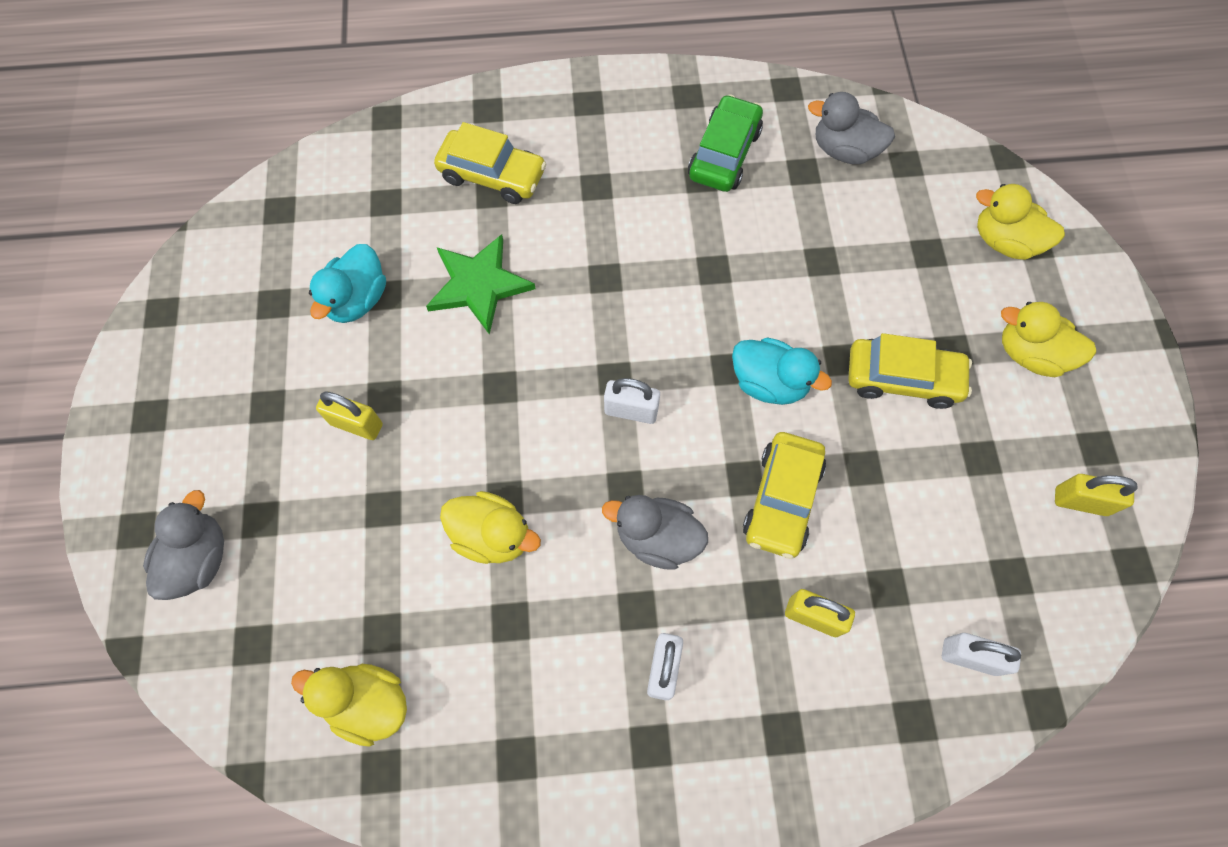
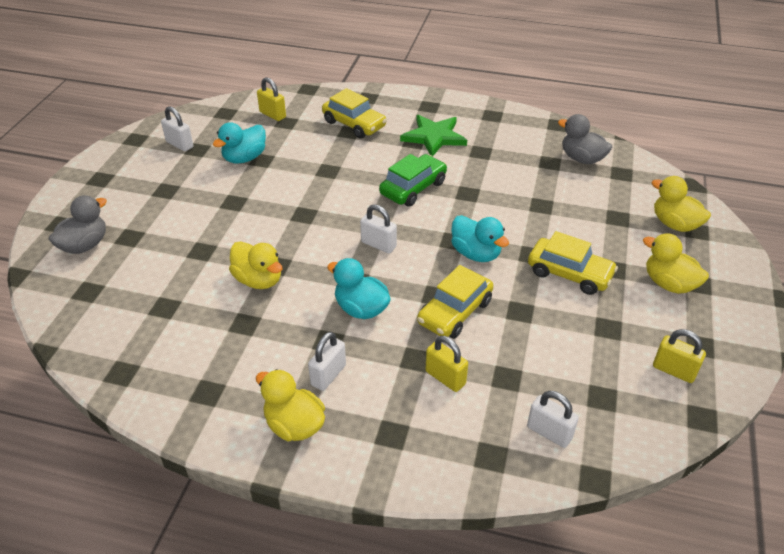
camera: 20 degrees right, 25 degrees down
yellow duck [291,664,407,747] -> yellow duck moved to [256,369,325,441]
yellow padlock [316,391,383,440] -> yellow padlock moved to [257,77,286,121]
green star [426,234,536,335] -> green star moved to [400,115,467,157]
grey duck [602,495,708,570] -> turquoise duck [327,258,391,319]
green car [688,94,763,192] -> green car moved to [379,154,447,207]
none -> white padlock [161,106,193,151]

